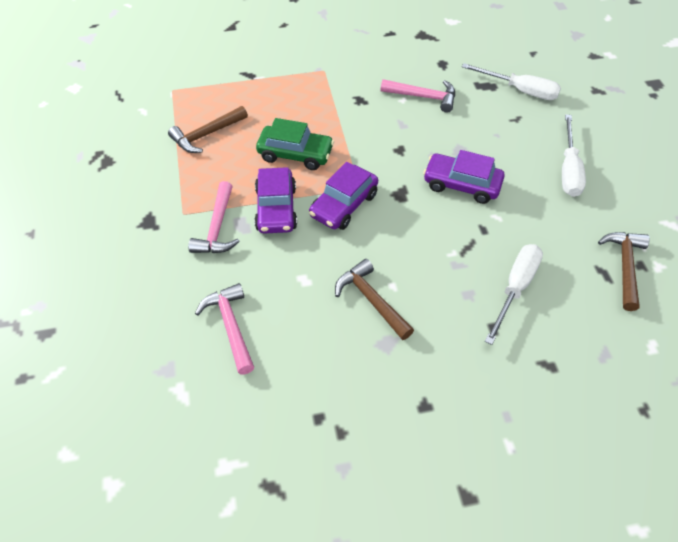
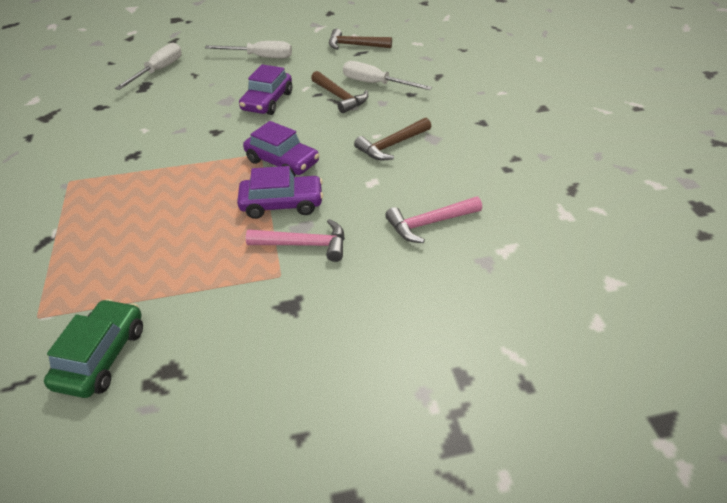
camera: 90 degrees left, 10 degrees down
brown hammer [168,106,248,153] -> brown hammer moved to [311,71,368,113]
green car [256,118,334,170] -> green car moved to [44,299,143,398]
pink hammer [380,79,455,113] -> none

